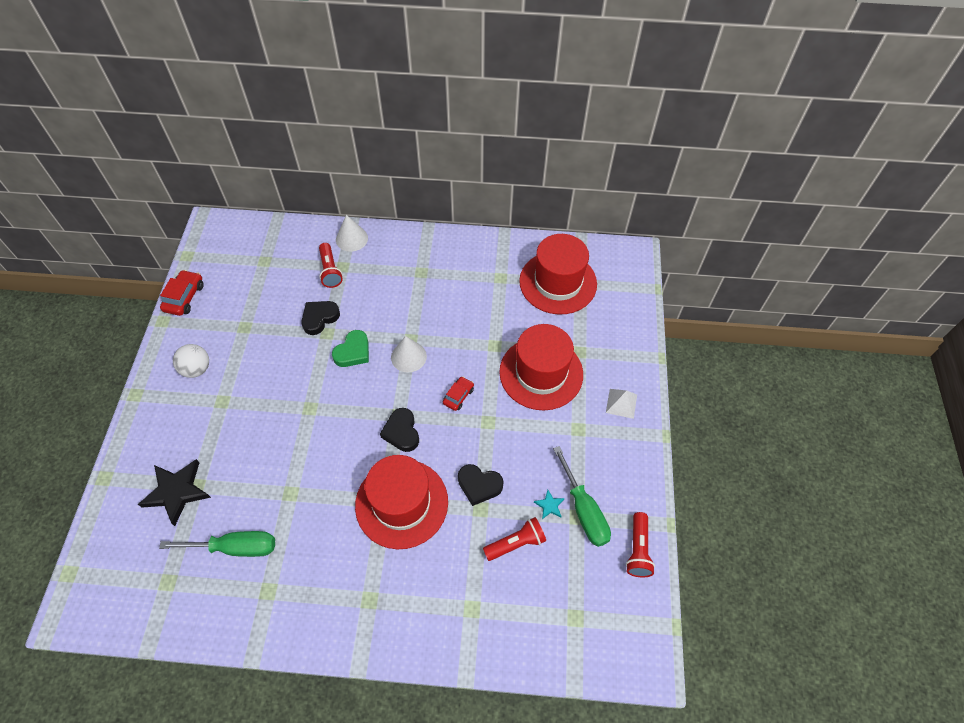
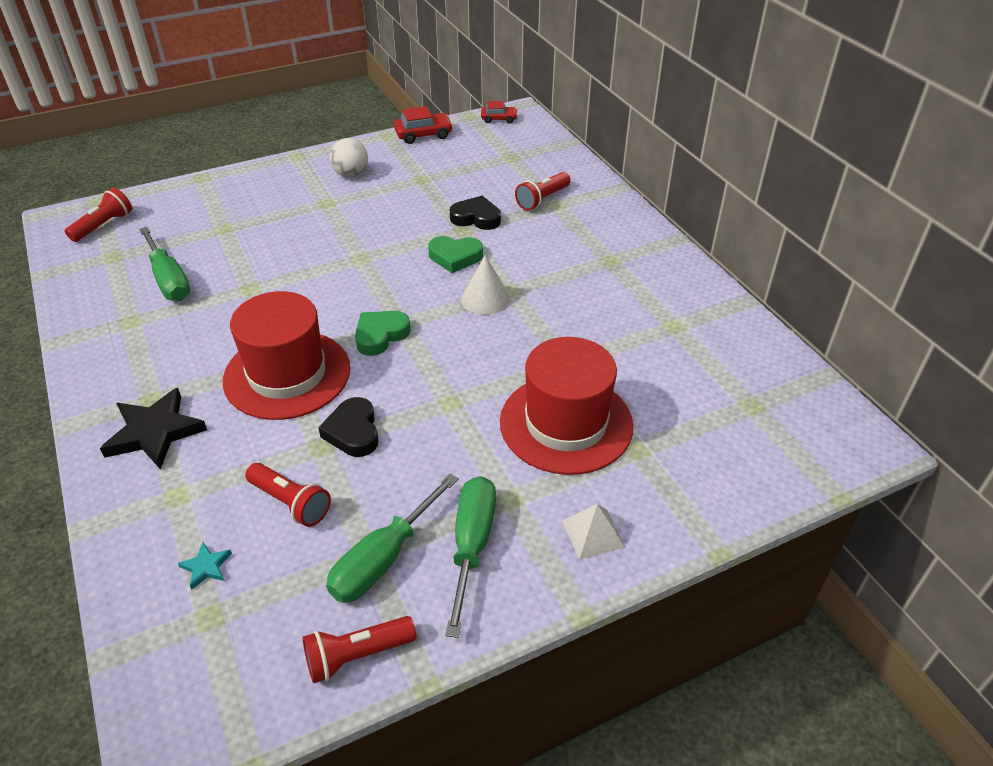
camera: 60 degrees right, 15 degrees down
black star [138,459,211,526] -> black star moved to [100,388,207,470]
white cone [336,215,368,252] -> none
black heart [380,408,419,452] -> green heart [355,311,411,356]
red car [443,376,474,411] -> red car moved to [481,101,518,124]
red hat [519,234,597,315] -> none
turquoise star [534,490,565,519] -> turquoise star moved to [178,542,232,590]
none -> red flashlight [65,188,132,242]
none -> green screwdriver [446,476,496,638]

